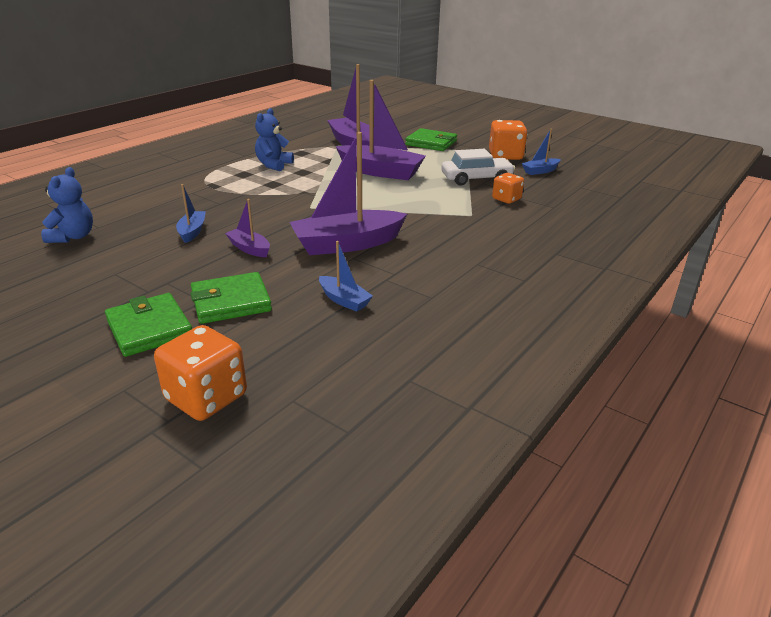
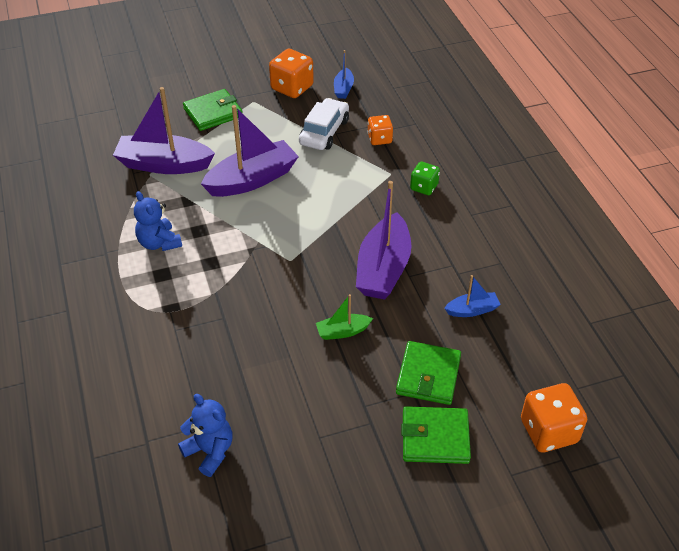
camera: 55 degrees left, 15 degrees up
blue boat [176,184,206,243] -> none
purple boat [225,199,270,257] -> green boat [316,294,373,340]
none -> green dice [410,162,440,195]

